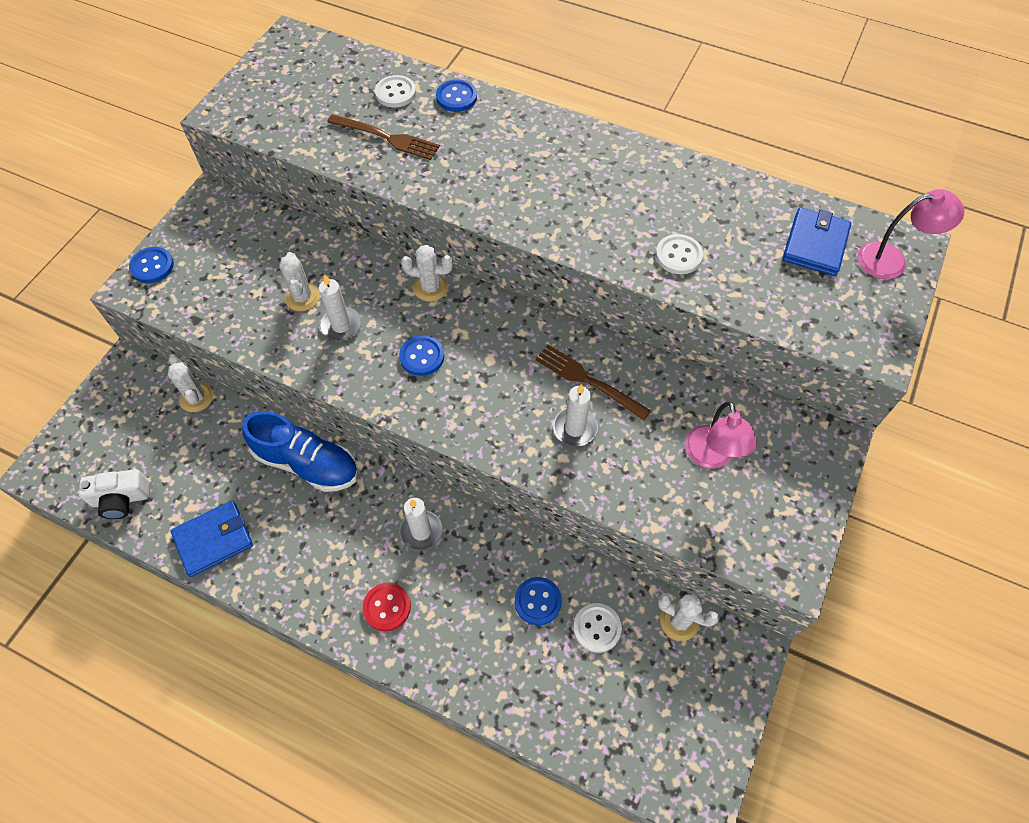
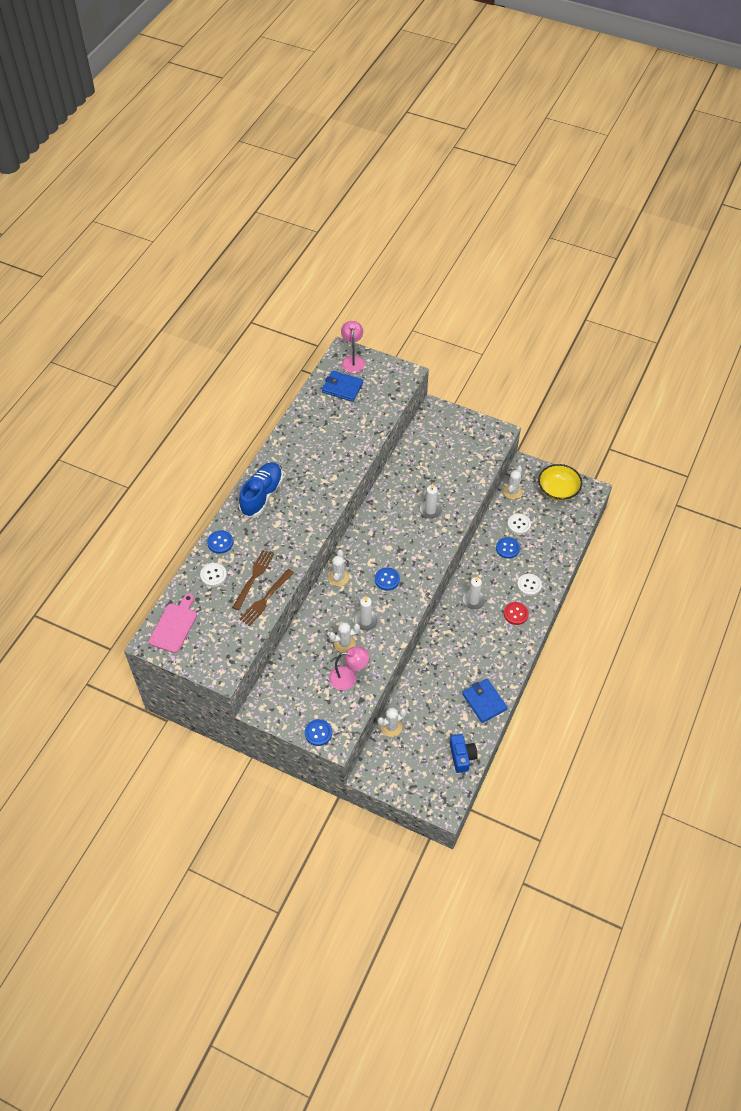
camera: 90 degrees left, 5 degrees down
white camera [79,469,149,519] -> blue camera [450,734,478,773]
blue shoe [242,411,358,492] -> blue shoe moved to [239,462,283,518]
brown fork [535,345,651,420] -> brown fork moved to [239,569,294,626]
white button [656,234,703,274] -> white button moved to [517,574,542,596]
pink lamp [685,401,757,468] -> pink lamp moved to [329,646,369,690]
none -> pink cutting board [149,594,197,653]
none -> yellow bowl [538,464,582,501]

